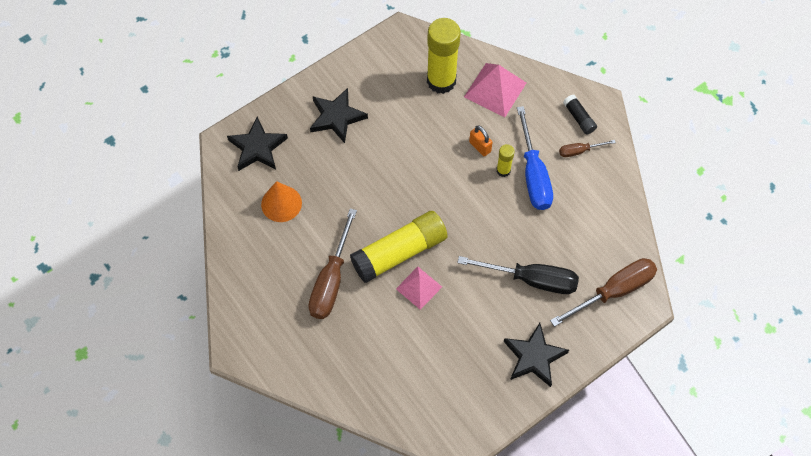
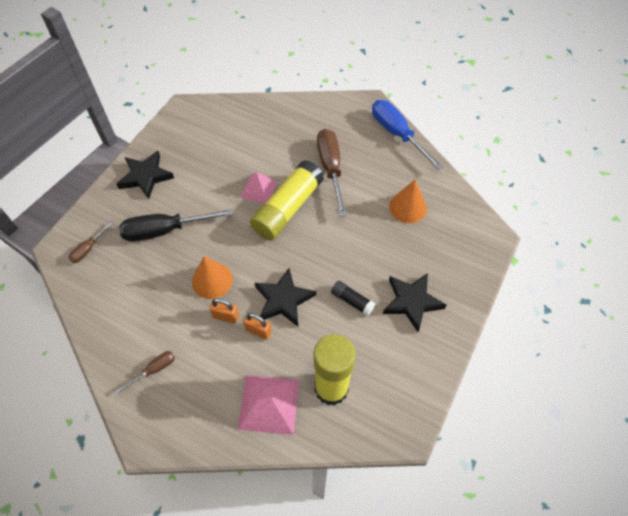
camera: 155 degrees right, 5 degrees down
black star [227,117,288,171] -> black star moved to [255,268,316,327]
yellow glue stick [497,144,515,177] -> orange padlock [210,298,239,323]
blue screwdriver [517,106,553,210] -> blue screwdriver moved to [372,100,443,170]
brown screwdriver [550,258,657,327] -> brown screwdriver [69,220,114,263], size x0.50
black glue stick [563,94,597,135] -> black glue stick moved to [331,281,375,316]
none -> orange cone [192,256,233,299]

